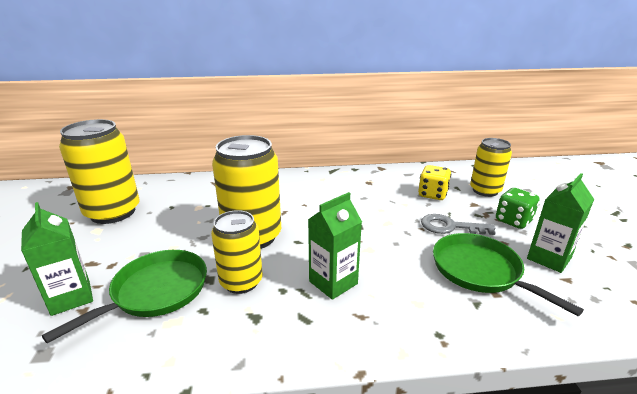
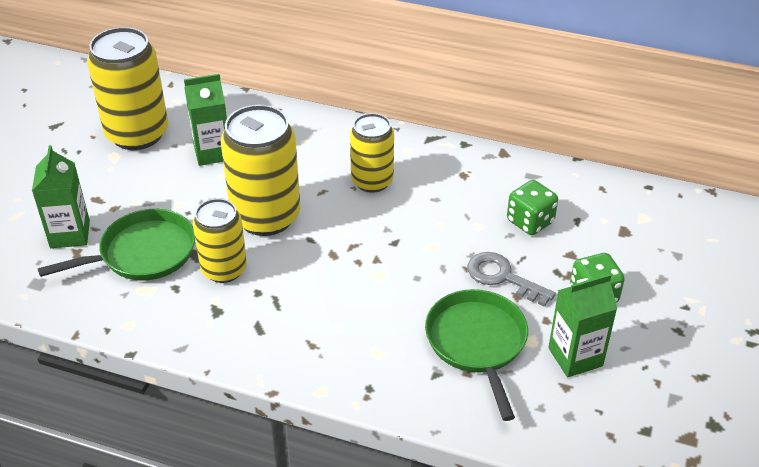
camera: 25 degrees right, 15 degrees up
green carton [308,192,362,300] -> green carton moved to [184,74,227,166]
yellow dice [418,165,451,200] -> green dice [507,180,558,235]
yellow can [470,138,512,197] -> yellow can moved to [350,113,394,193]

